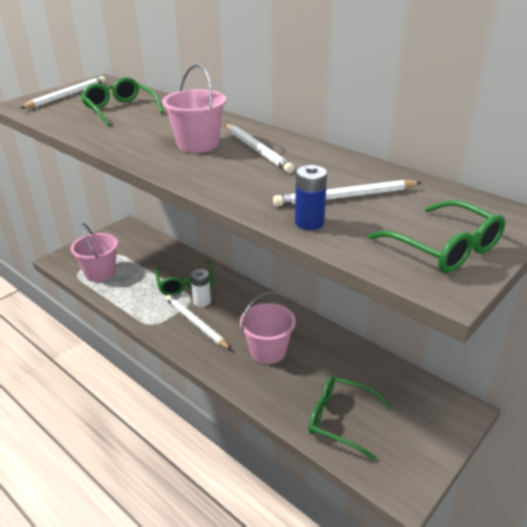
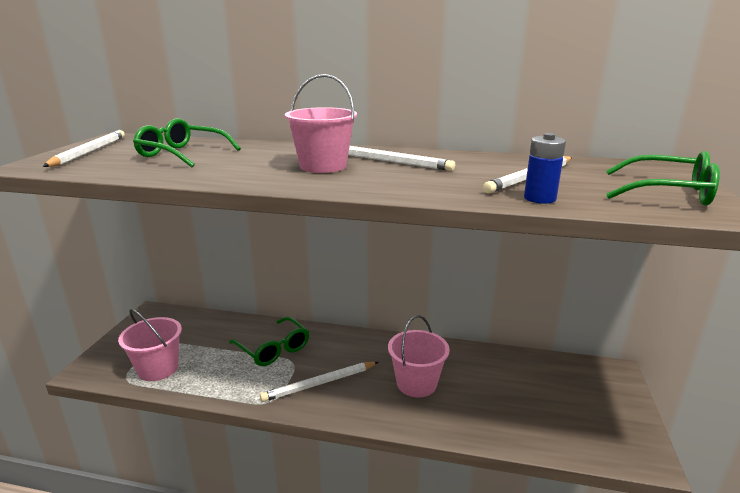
camera: 30 degrees left, 10 degrees down
white pencil [165,295,231,350] -> white pencil turned 45 degrees counterclockwise [260,362,379,402]
white battery [190,269,211,307] -> none
green glasses [309,376,392,461] -> none

